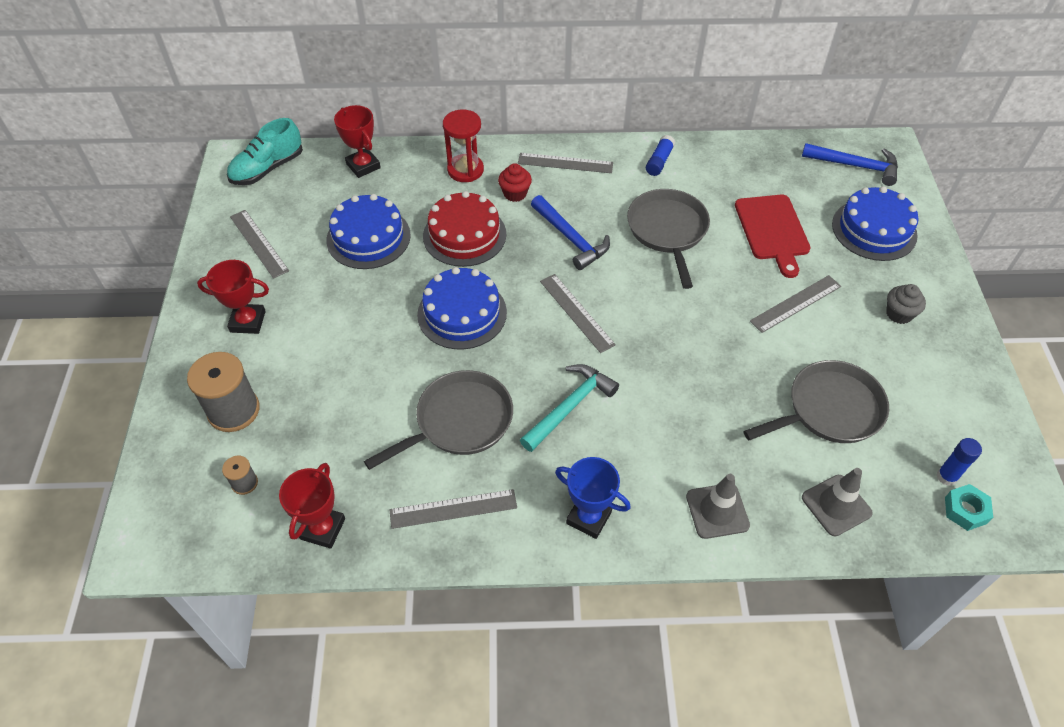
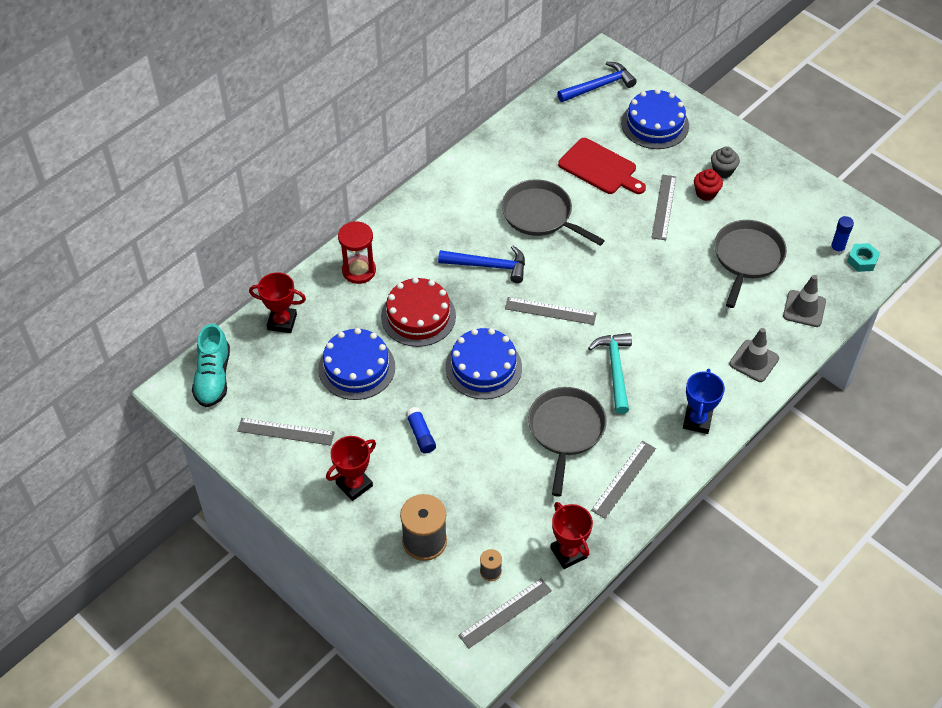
camera: 45 degrees left, 0 degrees up
red cupcake [498,163,532,202] -> red cupcake moved to [694,169,723,201]
grey ruler [518,153,613,173] -> grey ruler moved to [458,578,552,648]
blue trophy [555,457,631,539] -> blue trophy turned 60 degrees counterclockwise [683,369,725,434]
blue glue stick [646,135,675,176] -> blue glue stick moved to [405,407,436,454]

